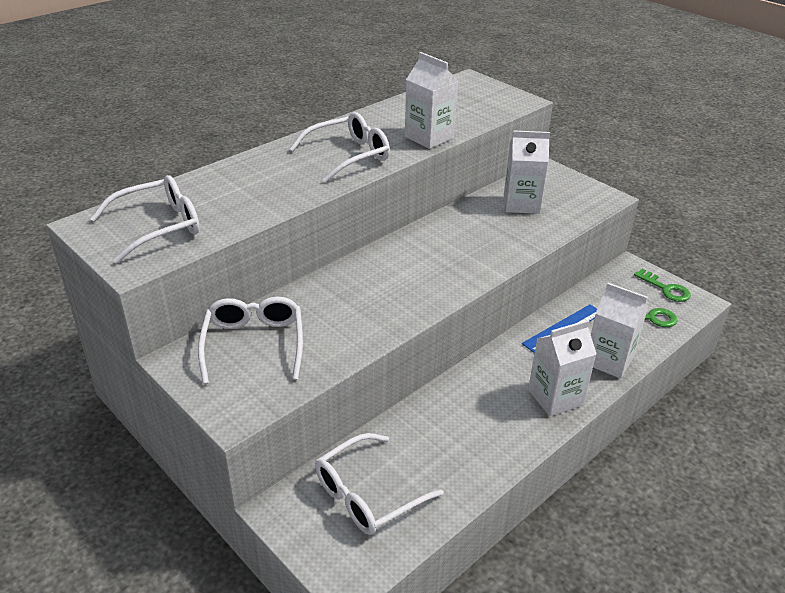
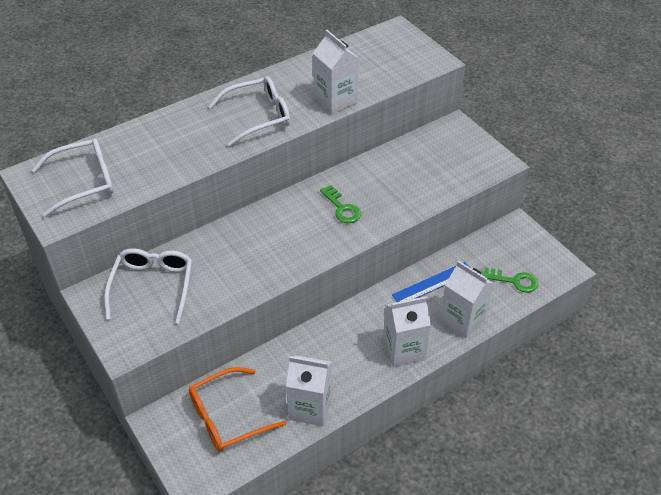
camera: 10 degrees right, 10 degrees up
white glasses [315,433,444,535] -> orange glasses [189,367,286,452]
white carton [504,130,550,214] -> white carton moved to [286,355,332,426]
green key [634,269,691,302] -> green key moved to [320,185,361,223]

